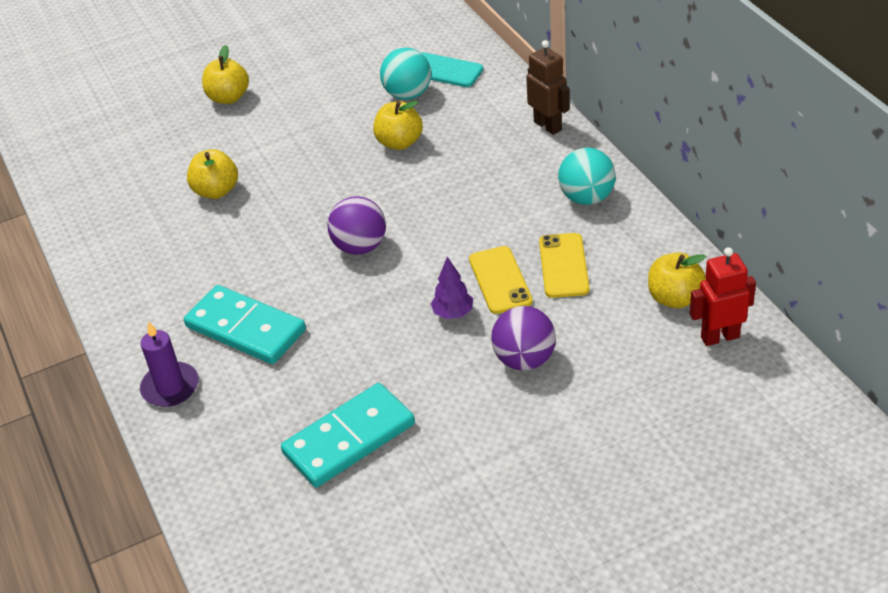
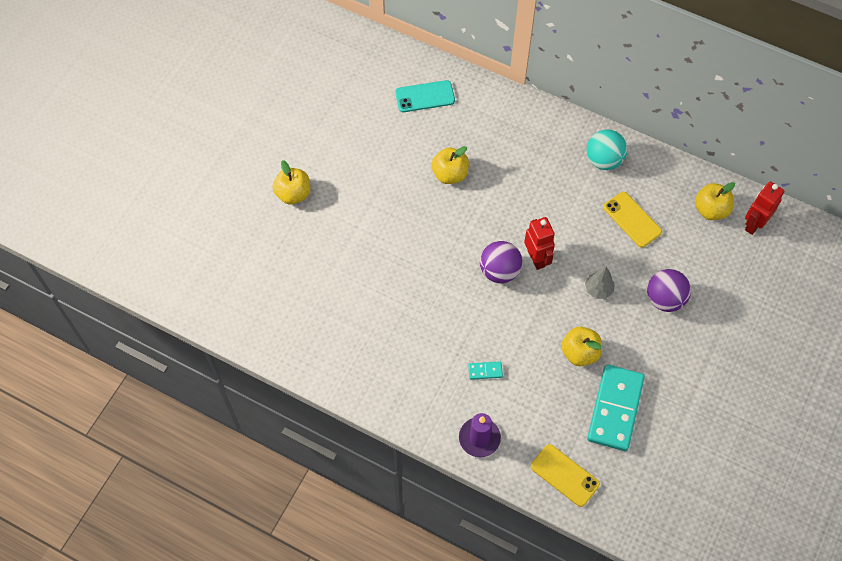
camera: 40 degrees left, 20 degrees up
turquoise domino [184,285,306,364] -> turquoise domino [468,362,503,380], size x0.41
yellow apple [187,149,238,199] -> yellow apple moved to [561,327,602,366]
turquoise ball [380,48,431,100] -> none
purple tree [431,257,473,319] -> grey tree [585,266,615,299]
yellow phone [469,246,533,314] -> yellow phone moved to [531,444,600,507]
brown robot [526,40,570,135] -> none
none -> red robot [524,217,555,270]

